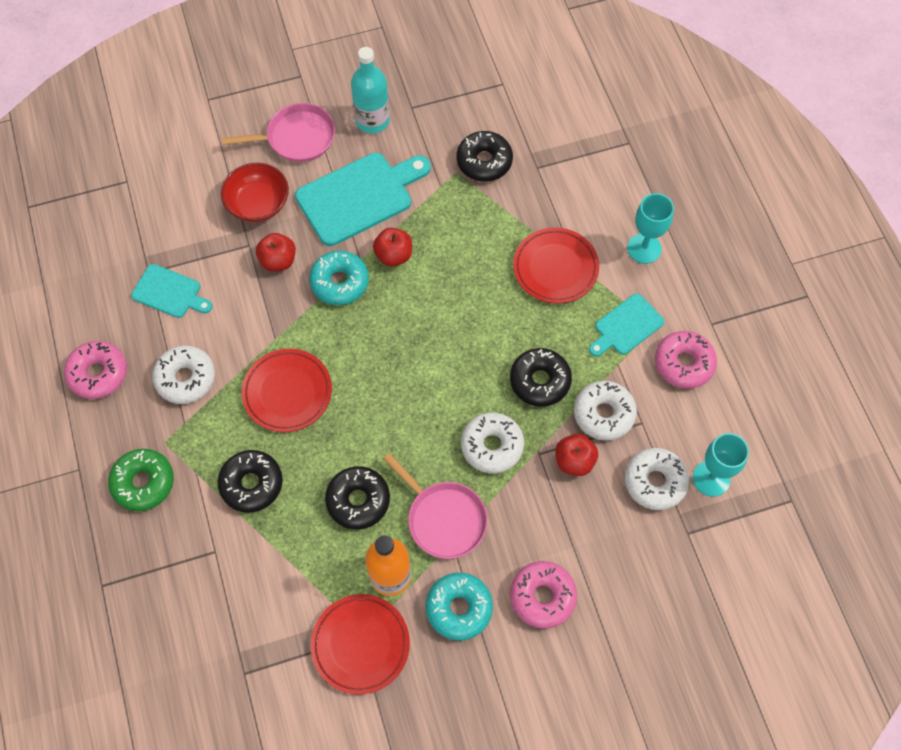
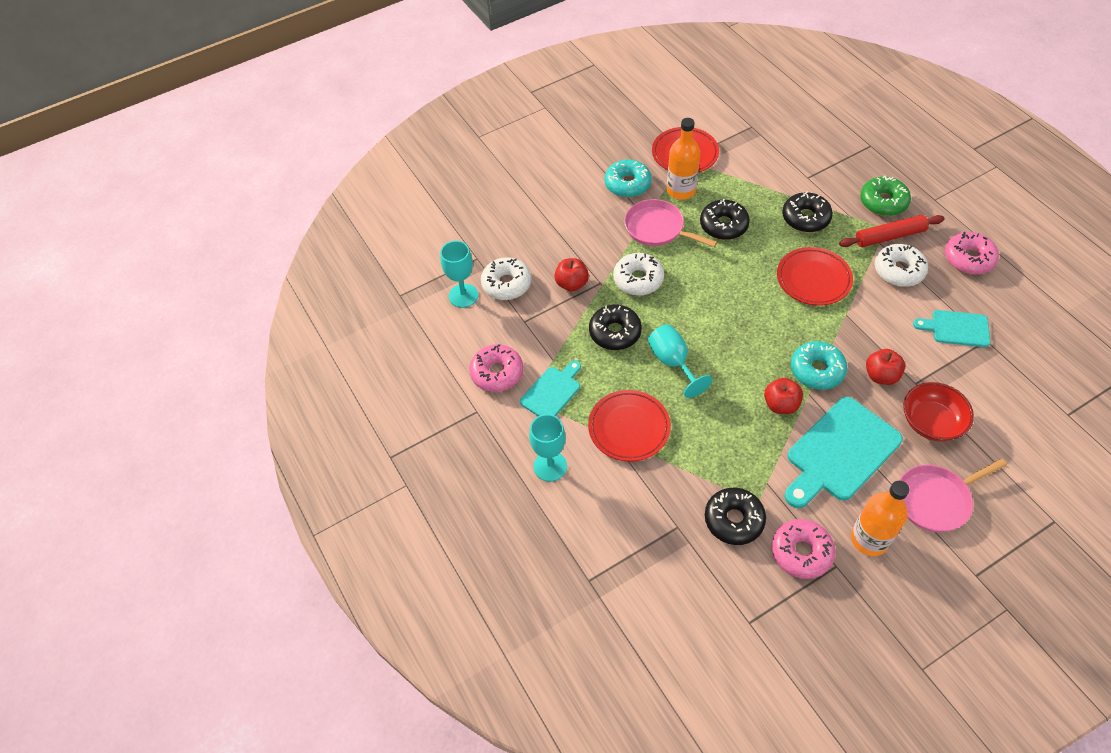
camera: 170 degrees right, 10 degrees down
turquoise bottle [351,47,390,133] -> orange bottle [851,481,910,556]
pink donut [510,561,577,629] -> pink donut moved to [772,519,835,579]
white donut [574,381,637,441] -> none
none -> turquoise goblet [648,324,712,398]
none -> red rolling pin [839,215,944,247]

